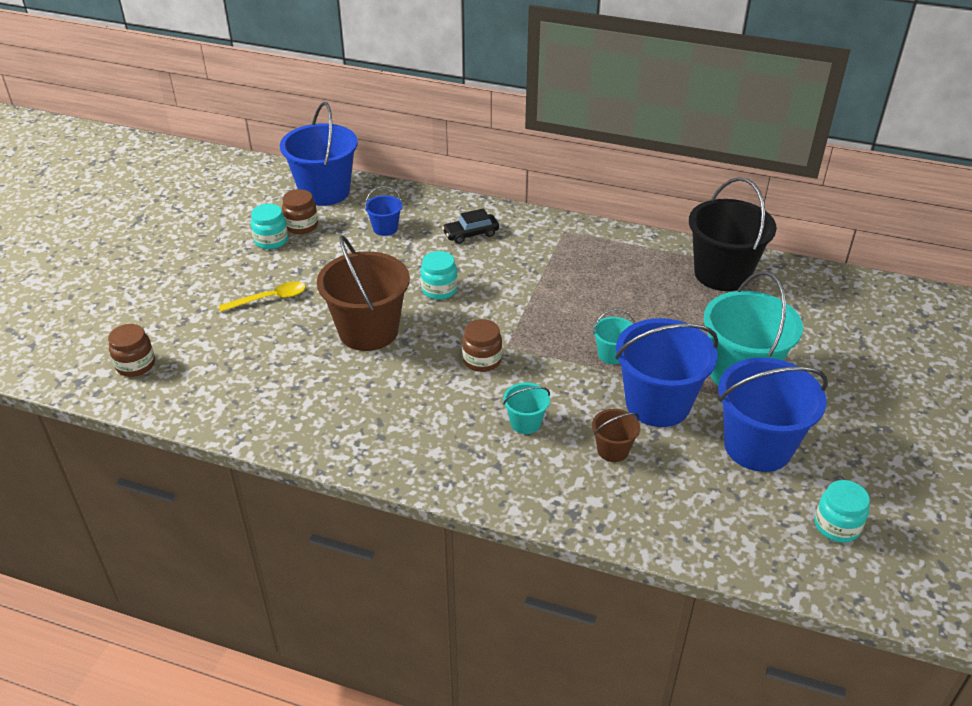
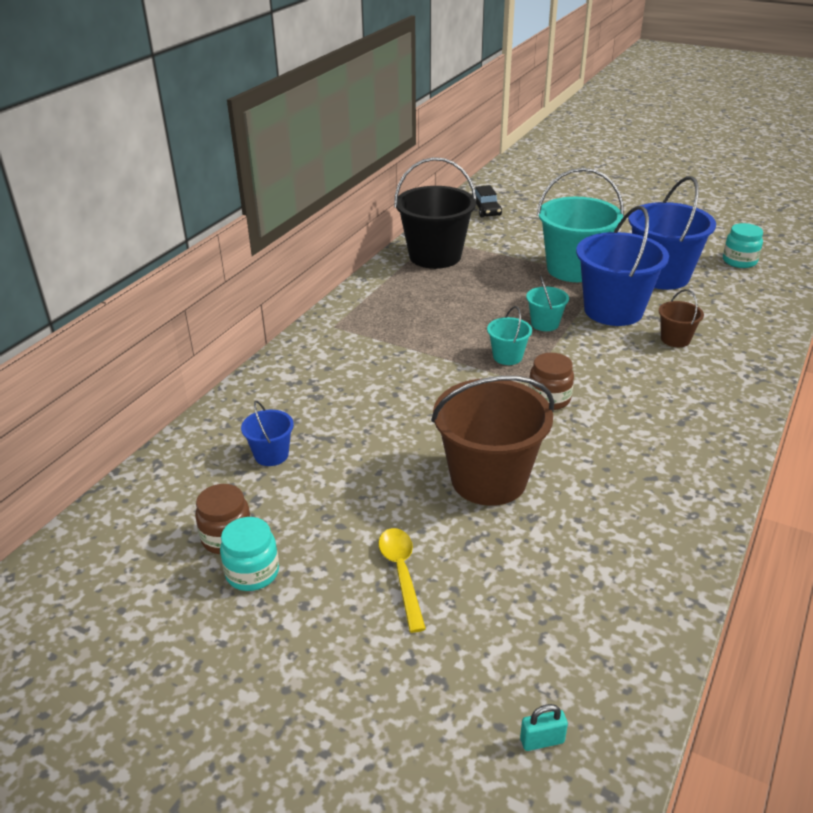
camera: 80 degrees left, 5 degrees down
brown jar [108,324,155,377] -> turquoise padlock [520,704,568,751]
blue bucket [280,102,358,206] -> none
turquoise jar [420,251,458,300] -> none
black car [442,209,499,244] -> black car moved to [475,185,502,217]
turquoise bucket [503,382,550,434] -> turquoise bucket moved to [487,306,532,365]

